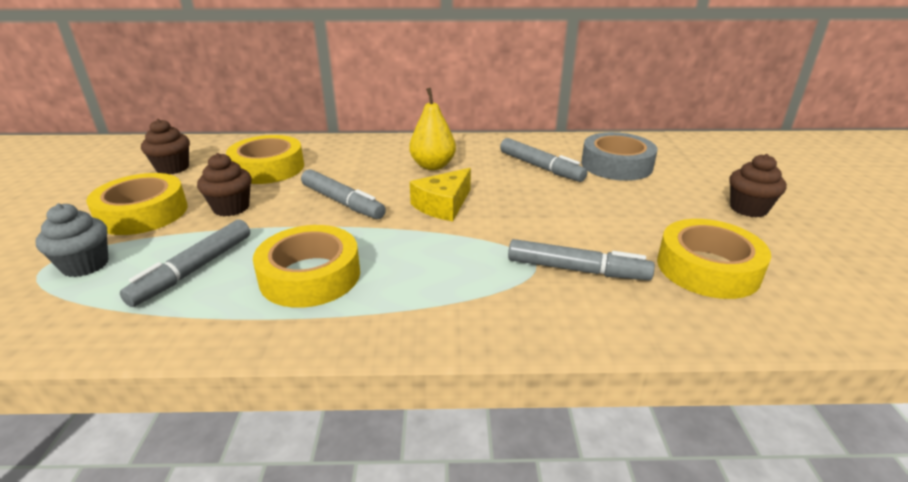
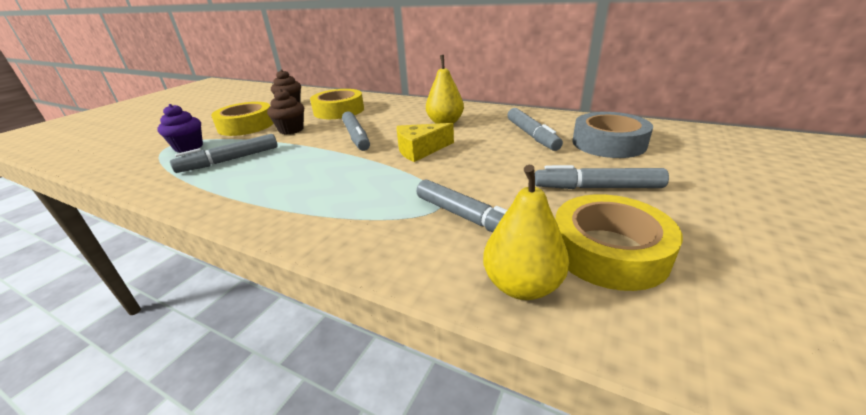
camera: 30 degrees right, 0 degrees up
grey cupcake [35,203,108,277] -> purple cupcake [157,104,203,153]
yellow tape [253,225,360,308] -> none
brown cupcake [729,154,787,218] -> none
none -> yellow pear [483,165,569,300]
none -> grey marker [535,165,669,189]

